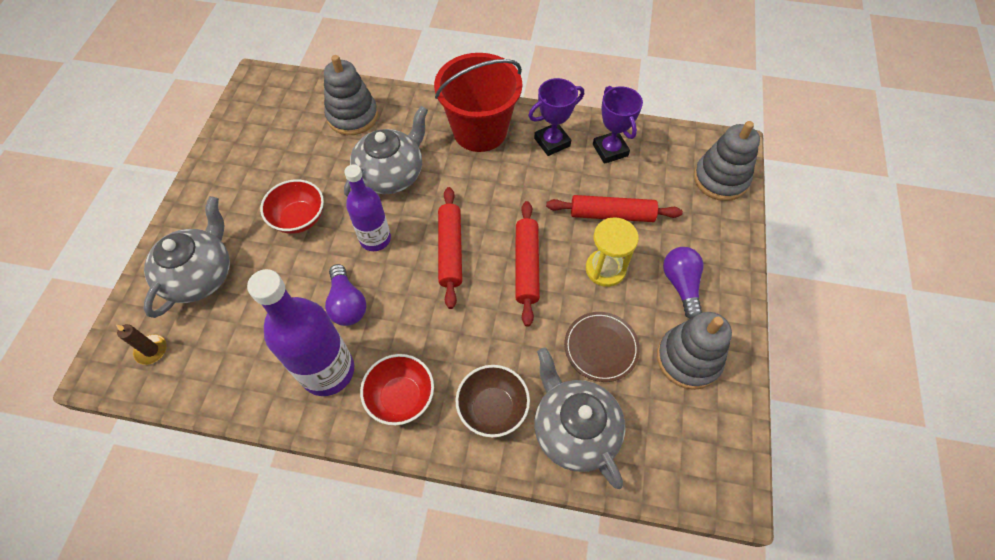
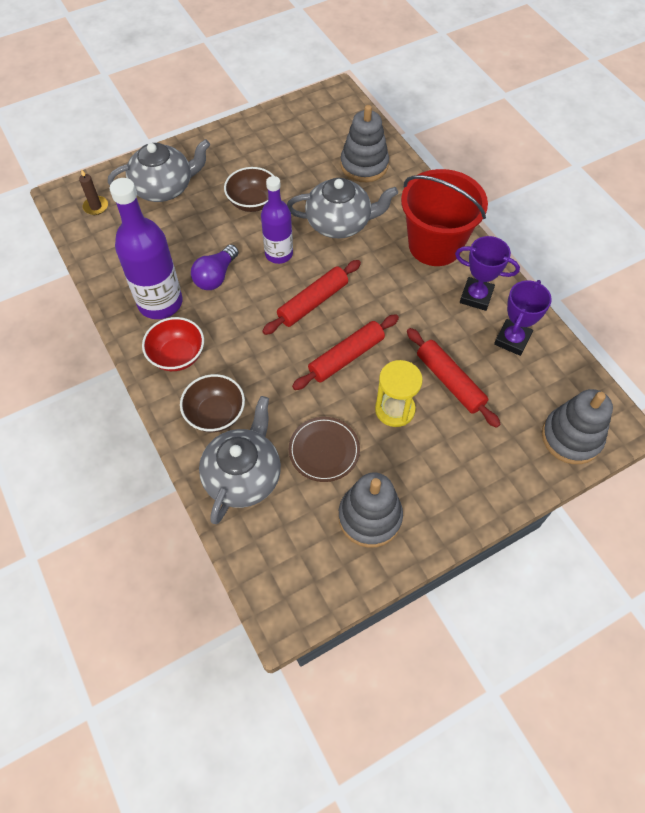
camera: 50 degrees right, 0 degrees up
red bowl [260,179,324,234] -> brown bowl [224,167,274,212]
purple light bulb [663,247,703,319] -> none

